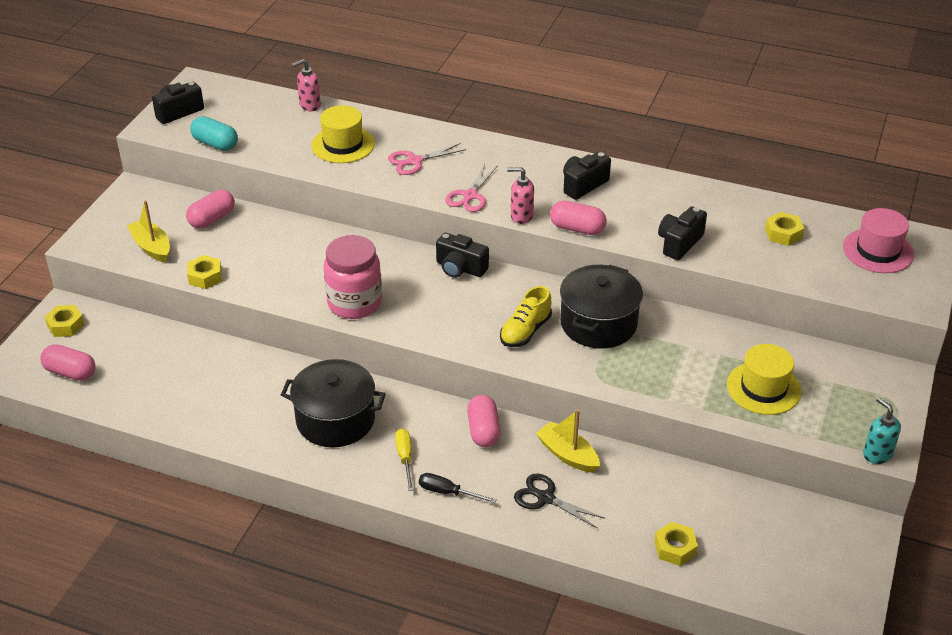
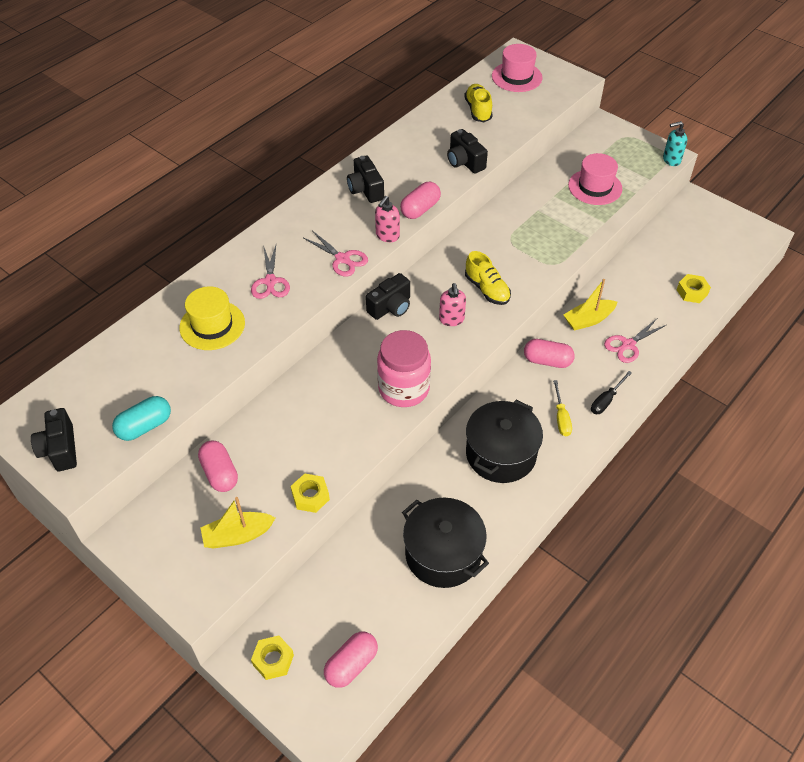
camera: 70 degrees left, 10 degrees up
pink soap dispenser [292,59,321,111] -> pink soap dispenser moved to [439,283,466,326]
yellow screwdriver [395,428,413,491] -> yellow screwdriver turned 105 degrees counterclockwise [553,380,572,436]
black scissors [514,473,606,529] -> pink scissors [604,319,666,363]
black pot [560,264,643,349] -> black pot moved to [402,498,489,588]
yellow hat [727,344,802,415] -> pink hat [568,153,623,205]
yellow nut [765,212,804,246] -> yellow shoe [465,84,493,122]

